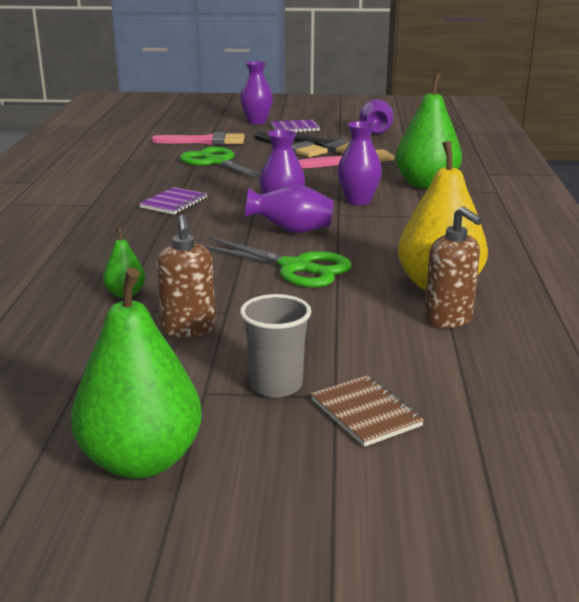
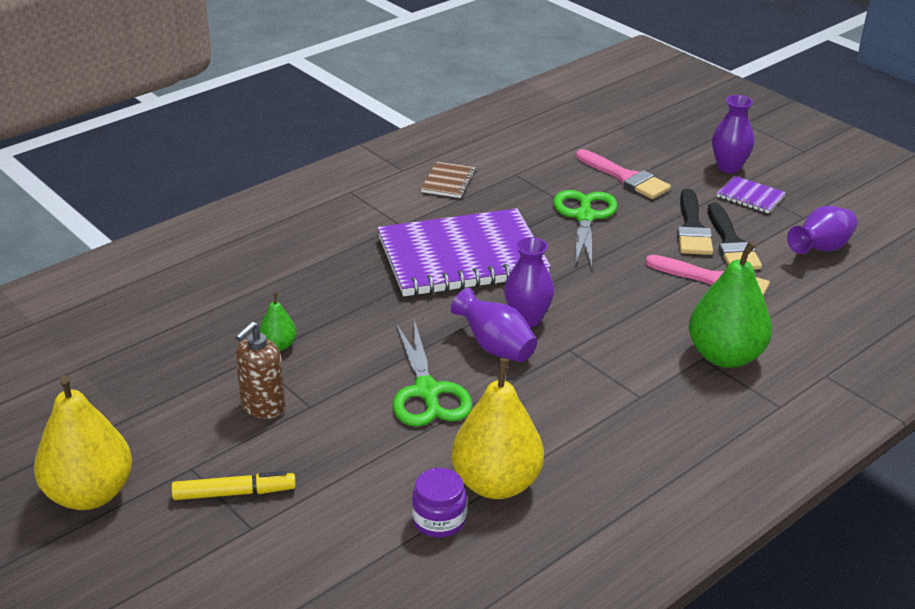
camera: 45 degrees right, 10 degrees up
green pear [71,268,202,479] -> yellow pear [34,375,132,510]
purple notebook [139,187,207,215] -> purple notebook [378,208,551,296], size x2.45
grey cup [240,294,311,398] -> yellow marker [172,471,296,500]
brown notebook [311,375,424,447] -> brown notebook moved to [421,162,476,198]
purple vase [338,121,382,205] -> none
brown soap dispenser [424,206,483,328] -> purple jar [412,468,467,538]

